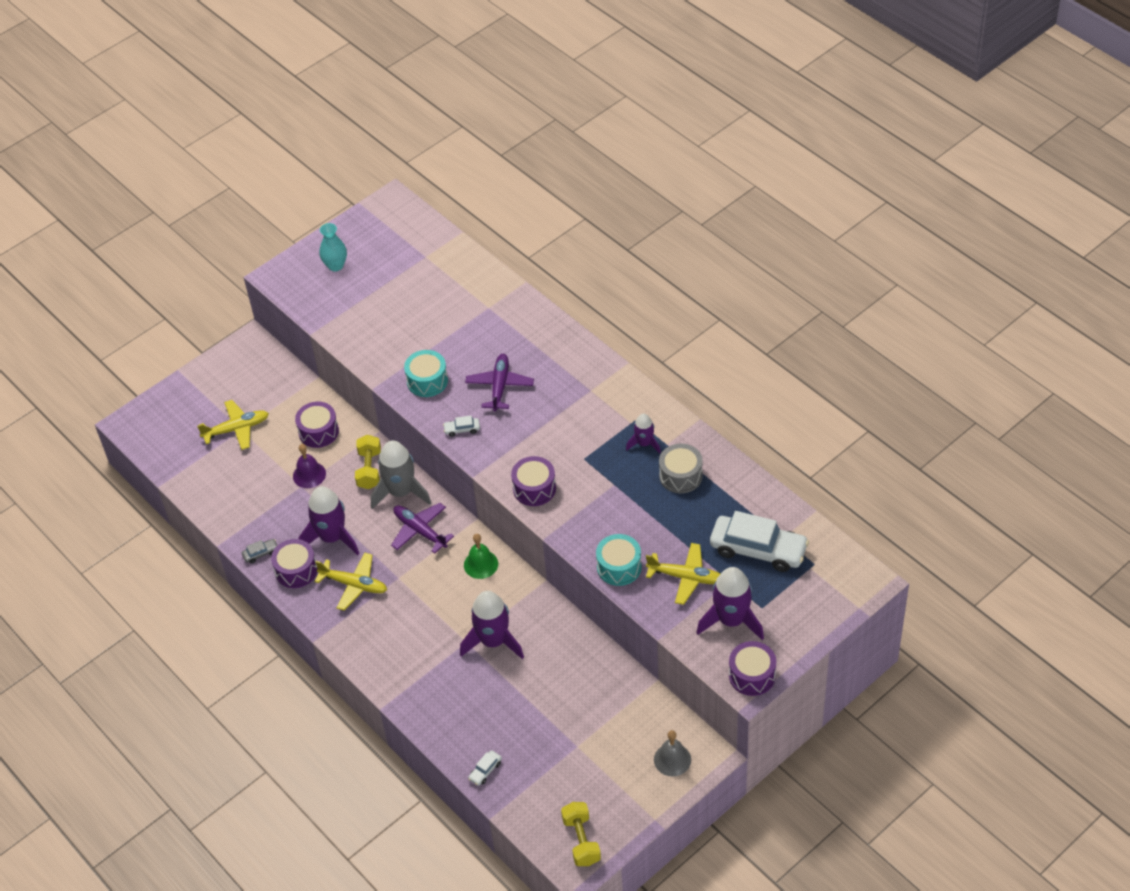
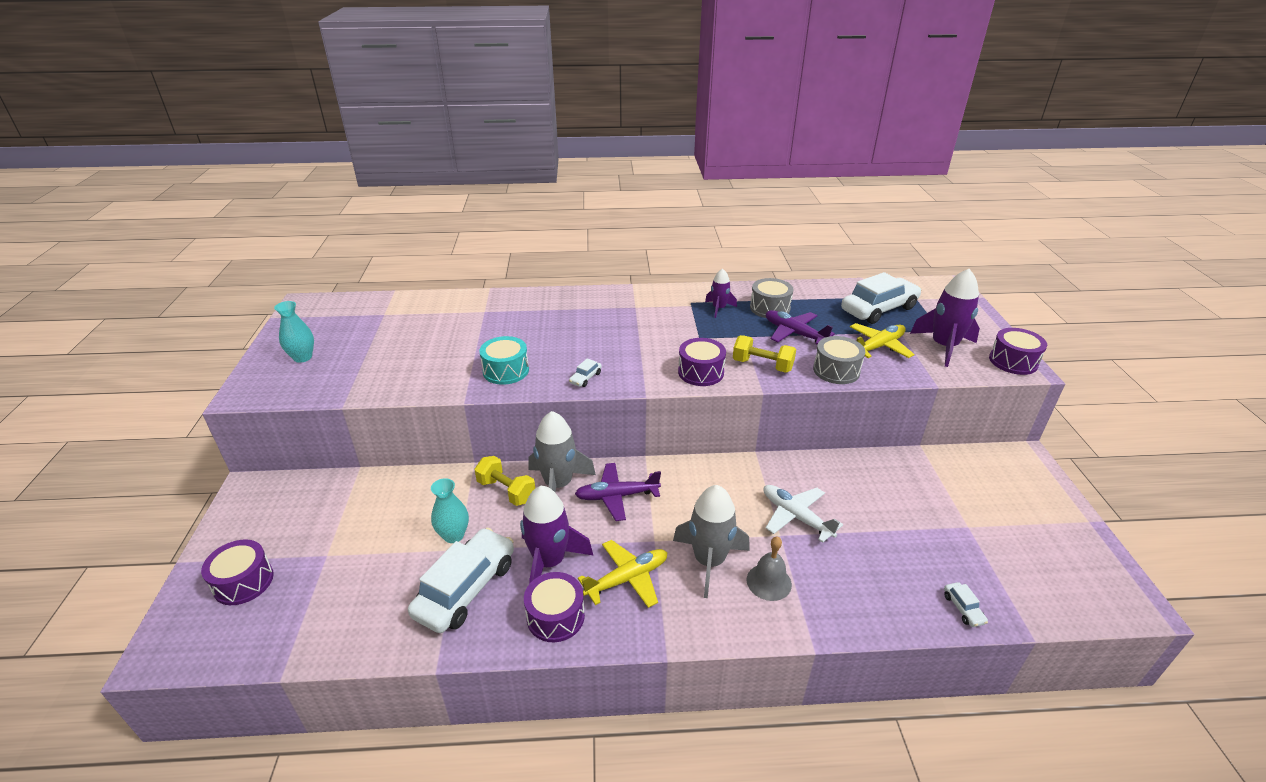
camera: 55 degrees left, 15 degrees down
yellow plane [197,400,269,450] -> none
grey car [242,539,278,564] -> none
purple bell [293,444,326,488] -> turquoise vase [431,478,469,543]
purple drum [295,402,339,448] -> purple drum moved to [201,539,274,605]
purple rocket [460,591,524,659] -> white plane [764,485,843,543]
green bell [464,534,498,579] -> none
purple plane [465,354,534,412] -> purple plane moved to [766,310,835,345]
yellow dumbbell [561,802,601,866] -> yellow dumbbell moved to [733,335,796,373]
turquoise drum [596,534,642,586] -> grey drum [813,336,865,384]
grey bell [654,730,691,776] -> grey bell moved to [747,536,792,601]
none -> white car [408,528,514,633]
none -> grey rocket [673,485,750,598]

